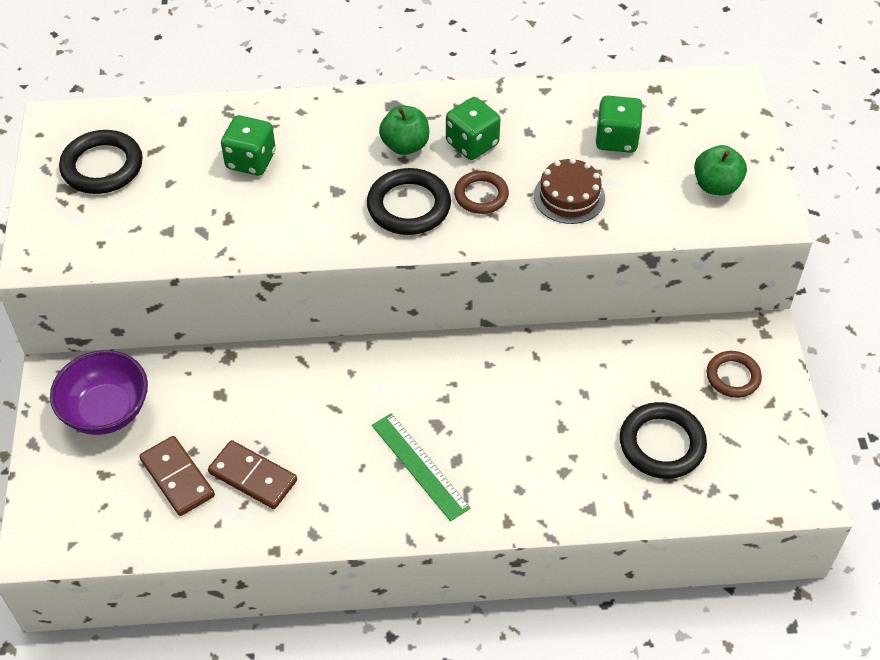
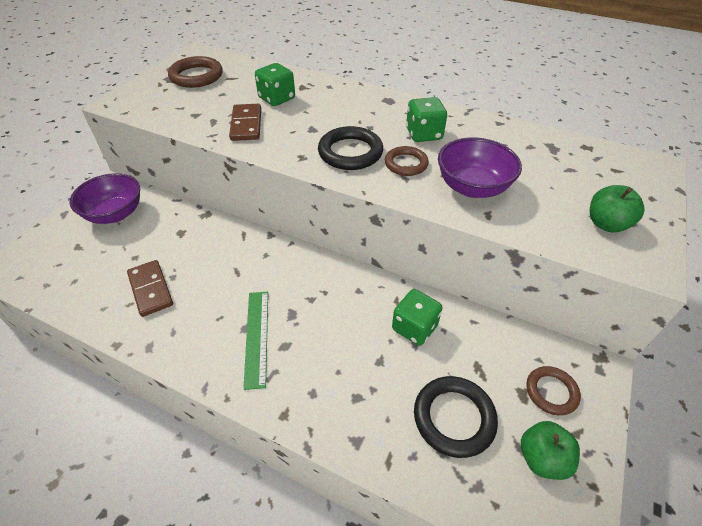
camera: 30 degrees right, 5 degrees down
black ring [59,130,143,194] -> brown ring [168,56,223,88]
brown domino [139,436,215,516] -> brown domino moved to [229,104,261,141]
green apple [379,105,429,155] -> green apple moved to [521,421,580,480]
brown cake [534,158,605,224] -> purple bowl [438,137,522,198]
green dice [595,96,643,153] -> green dice moved to [392,289,443,346]

